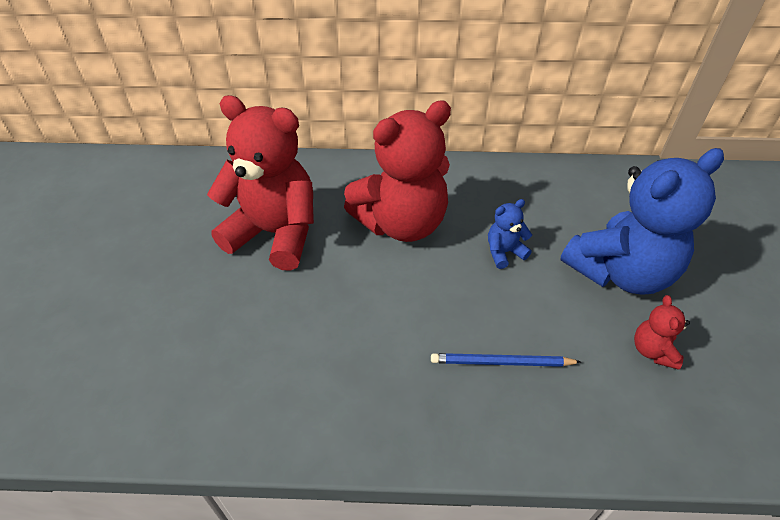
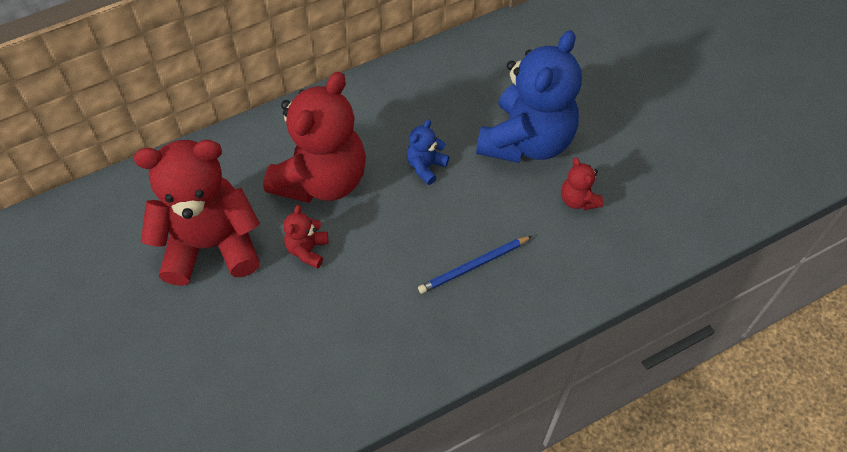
camera: 30 degrees left, 10 degrees up
none -> red teddy bear [283,205,328,269]

